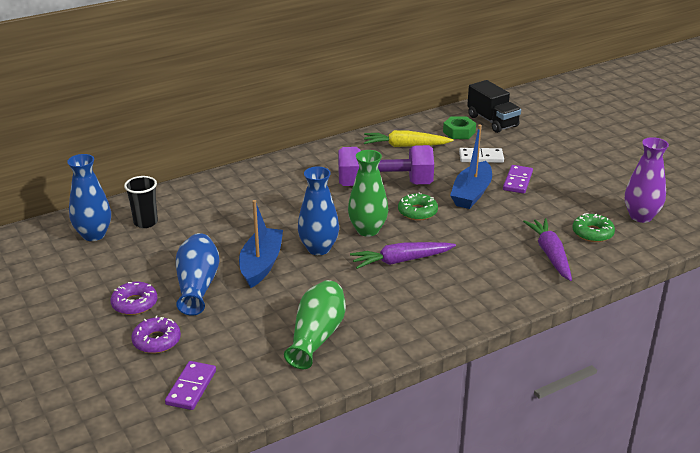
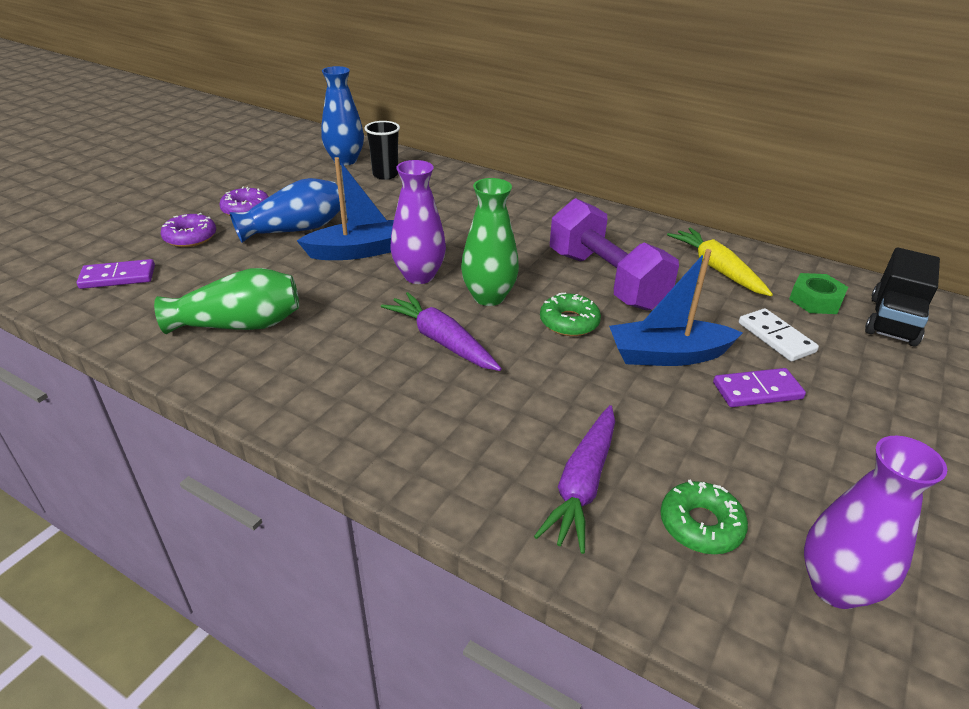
camera: 60 degrees right, 5 degrees up
blue vase [298,166,339,255] -> purple vase [391,160,446,284]
purple carrot [523,218,572,281] -> purple carrot turned 150 degrees clockwise [534,405,615,554]

